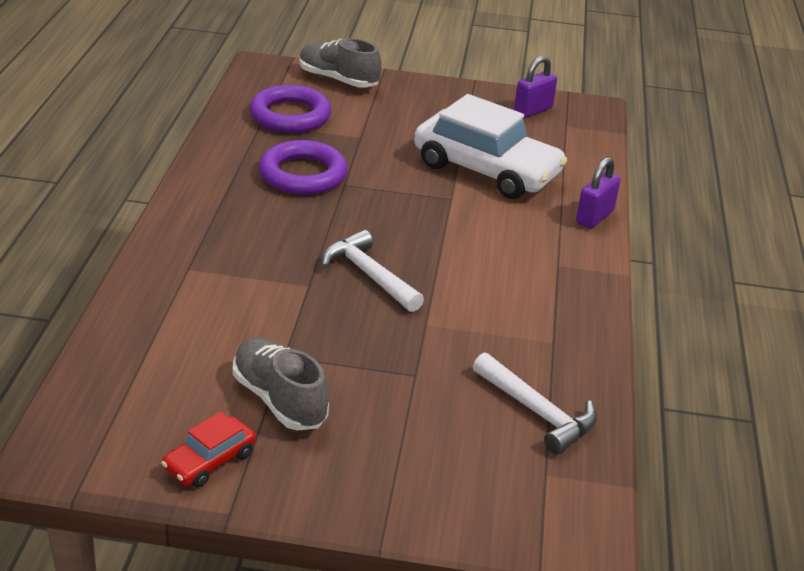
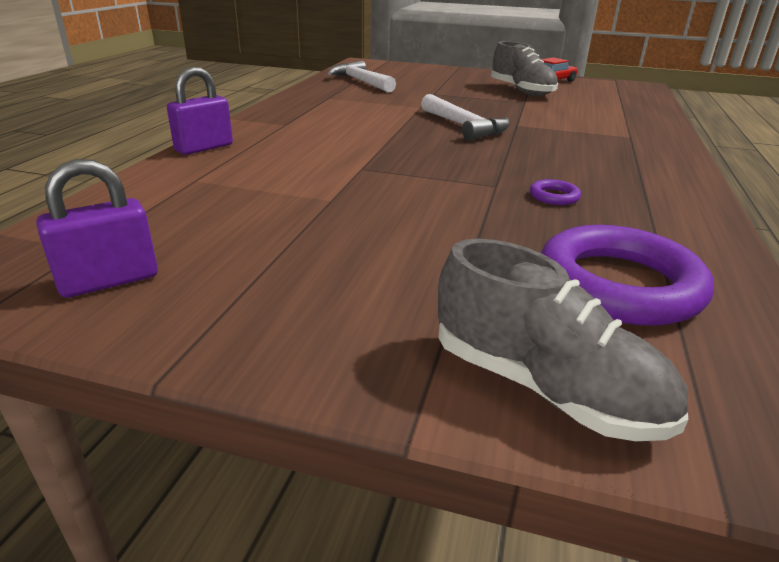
camera: 170 degrees left, 5 degrees down
purple ring [259,140,348,195] -> purple ring [530,179,581,205], size x0.41
white car [414,94,567,199] -> none

